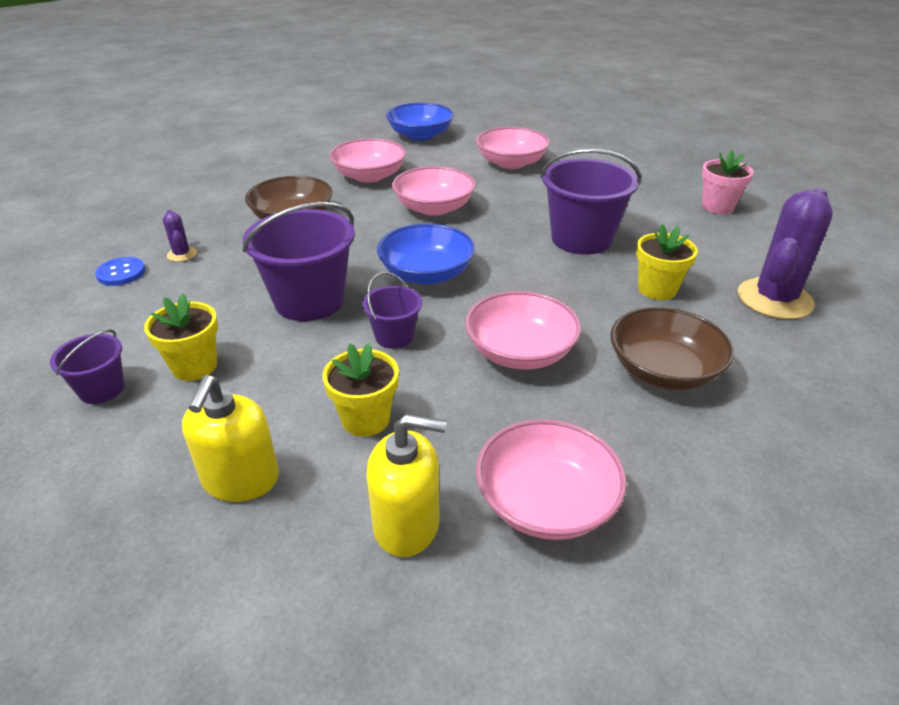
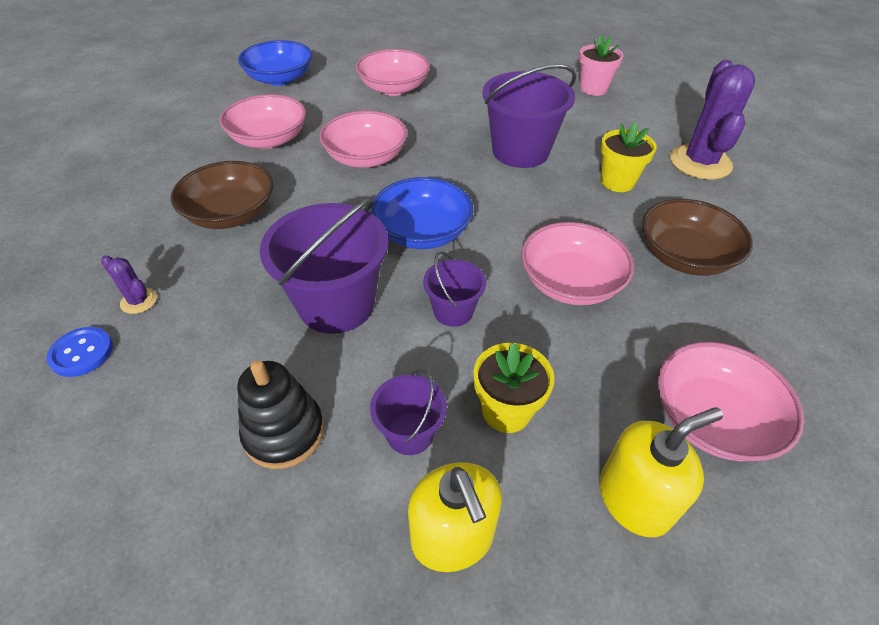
camera: 30 degrees left, 10 degrees up
purple bucket [50,329,124,404] -> purple bucket moved to [370,369,447,455]
yellow flower pot [144,293,218,381] -> black stacking toy [237,360,324,469]

